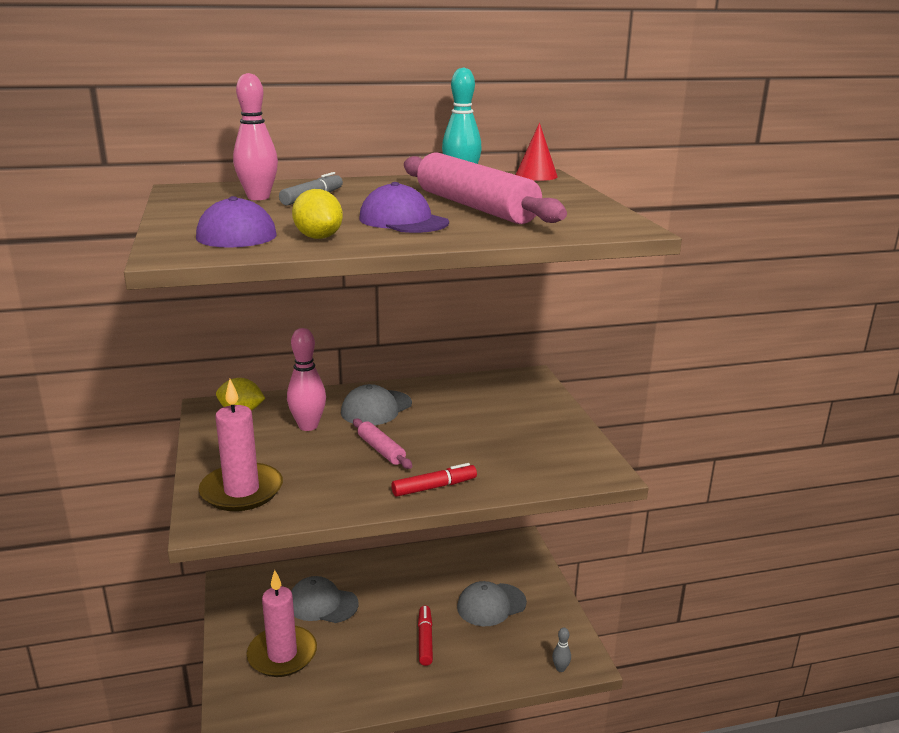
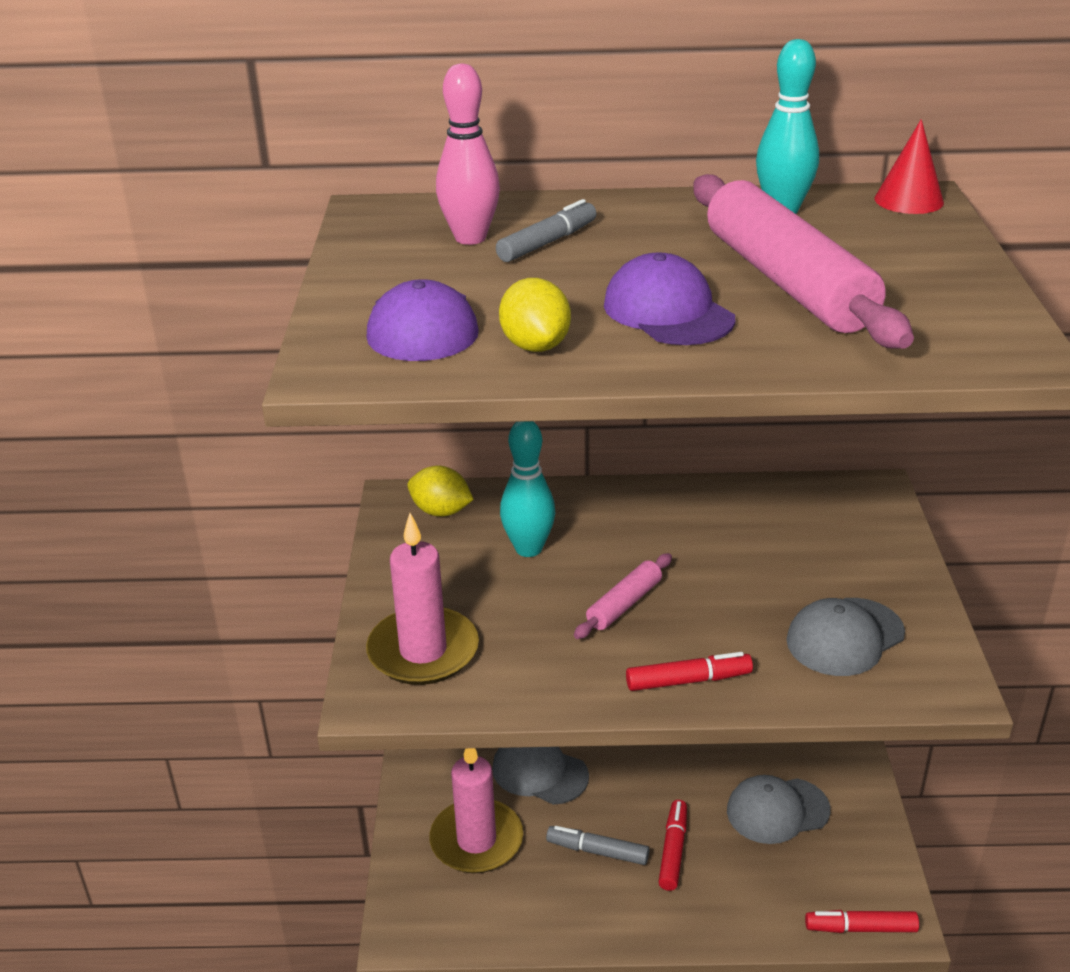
camera: 15 degrees right, 10 degrees up
pink bowling pin [287,328,326,431] -> turquoise bowling pin [500,421,555,557]
grey cap [341,384,412,425] -> grey cap moved to [786,598,905,676]
pink rolling pin [353,419,412,469] -> pink rolling pin turned 60 degrees clockwise [574,553,672,639]
grey bowling pin [552,627,571,672] -> red marker [805,910,919,933]
none -> grey marker [546,826,649,865]

